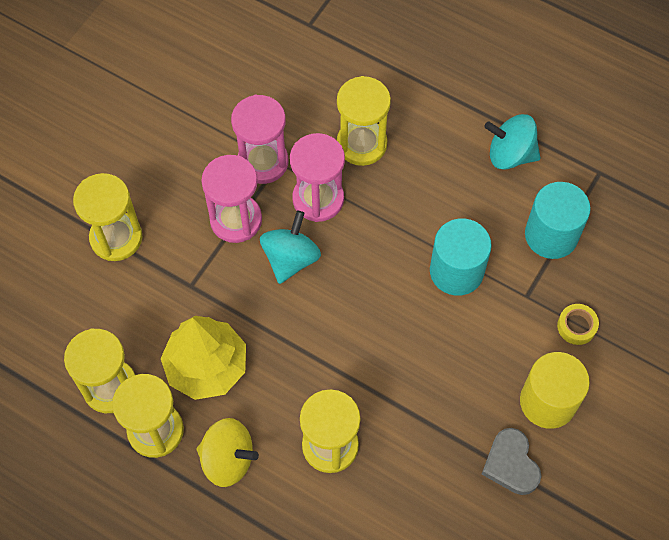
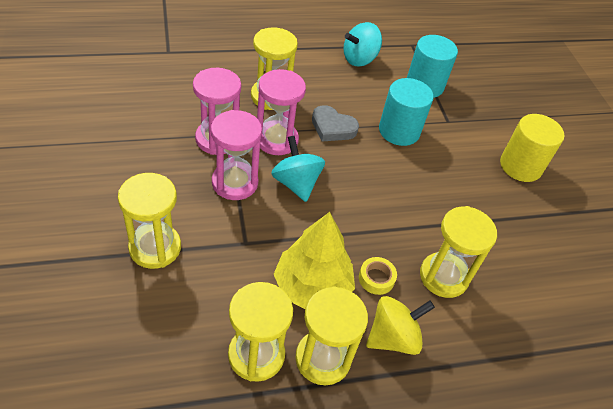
camera: 50 degrees left, 15 degrees down
grey heart [482,428,541,495] -> grey heart moved to [312,105,359,142]
yellow tape [557,304,599,345] -> yellow tape moved to [359,257,397,295]

